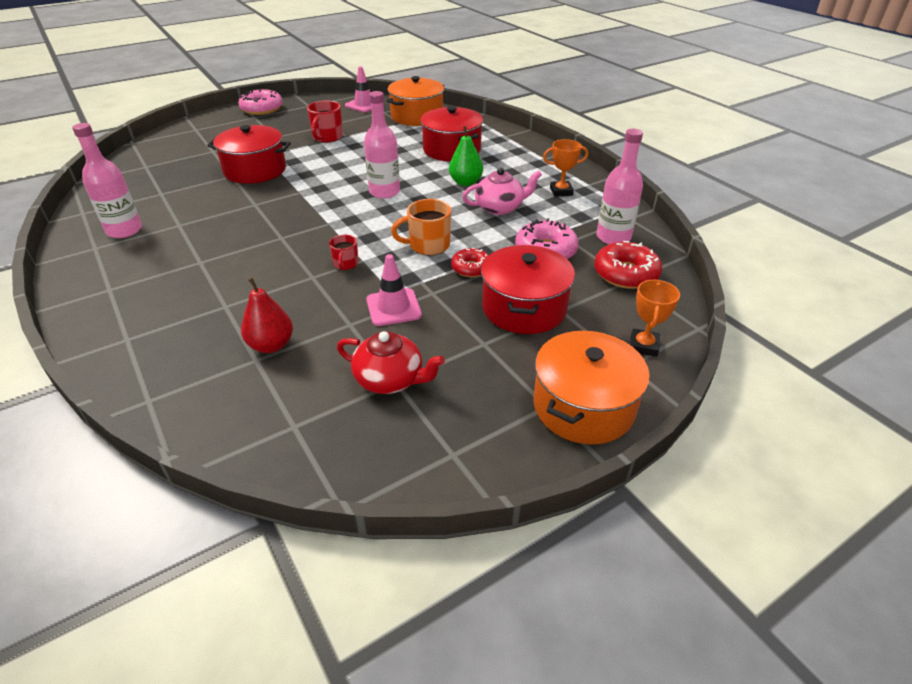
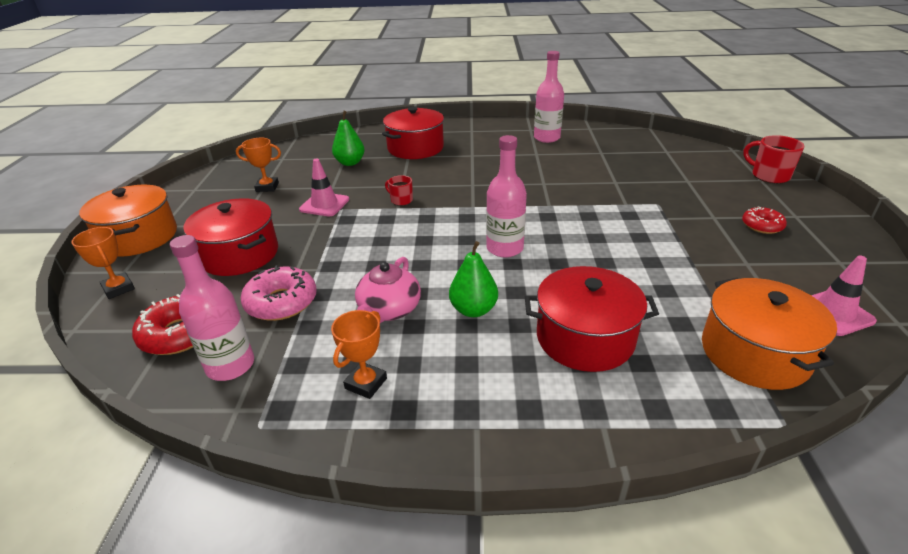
camera: 125 degrees right, 5 degrees down
red pot [207,125,291,184] -> red pot moved to [382,107,444,159]
pink donut [238,89,283,115] -> none
red pear [241,277,293,353] -> green pear [332,111,365,166]
red mug [307,101,343,143] -> red mug moved to [743,135,804,184]
red teapot [337,331,445,394] -> orange trophy [236,138,281,192]
orange mug [391,199,451,255] -> none
red donut [451,248,489,277] -> red donut moved to [742,206,787,234]

